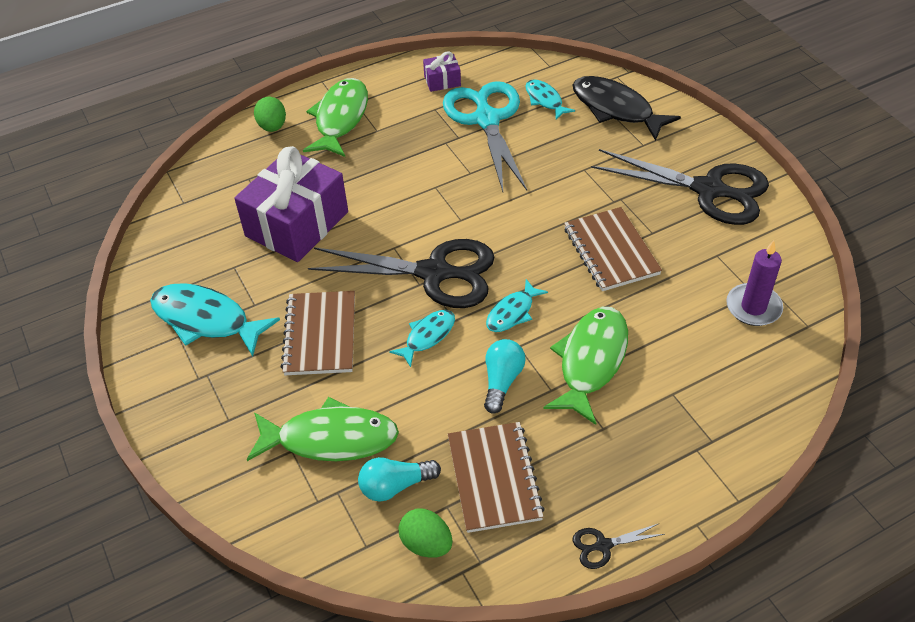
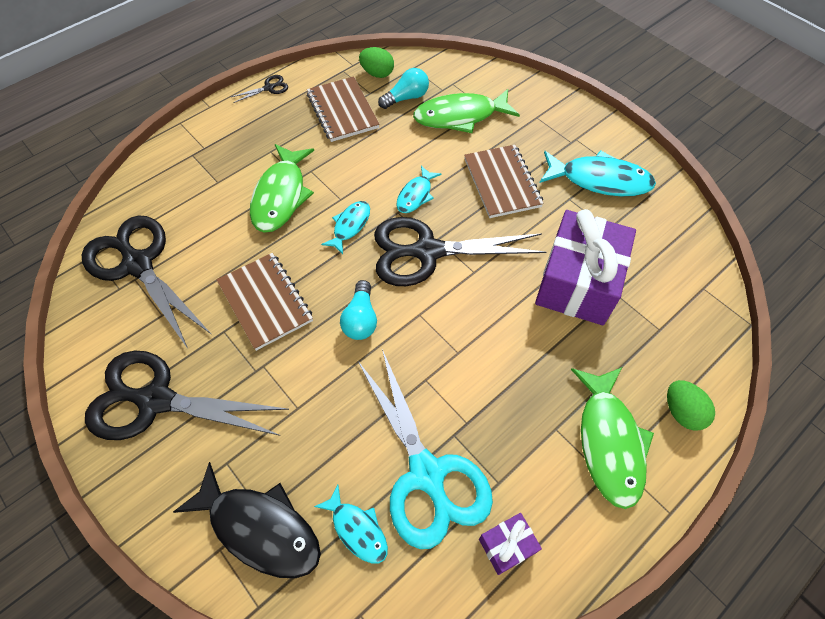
camera: 165 degrees right, 10 degrees up
turquoise light bulb [484,339,526,414] -> turquoise light bulb moved to [340,280,377,340]
purple candle [726,240,783,326] -> black scissors [81,215,212,349]

